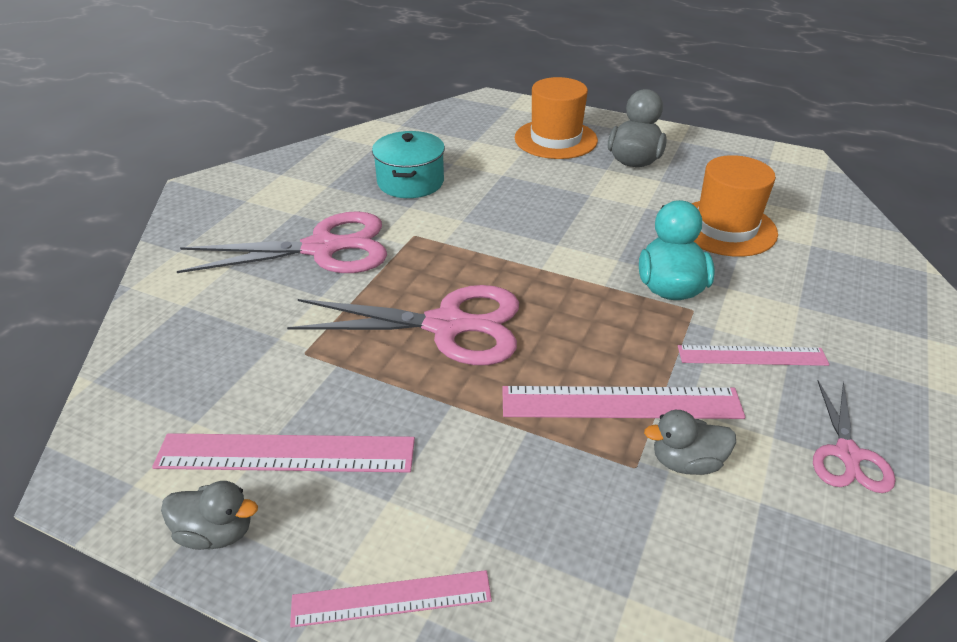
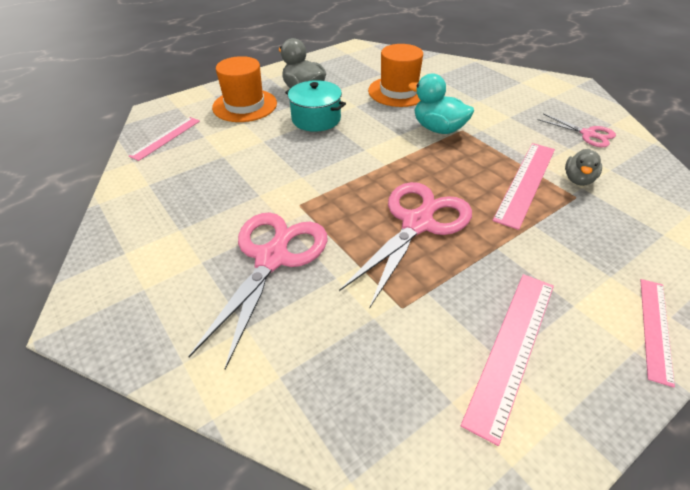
camera: 60 degrees left, 5 degrees up
grey duck [161,481,258,550] -> none
turquoise pot [372,131,445,198] -> turquoise pot moved to [285,80,346,132]
pink ruler [678,345,829,366] -> pink ruler moved to [129,117,200,161]

